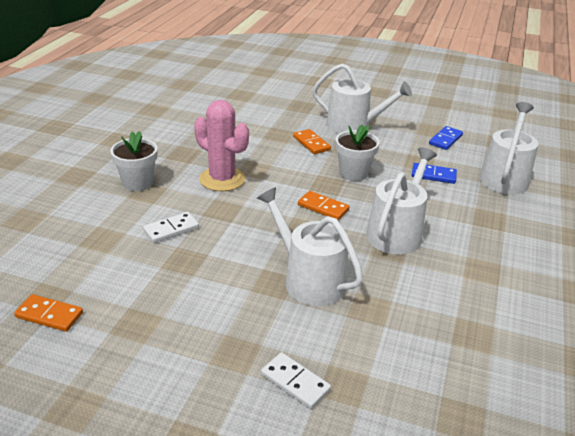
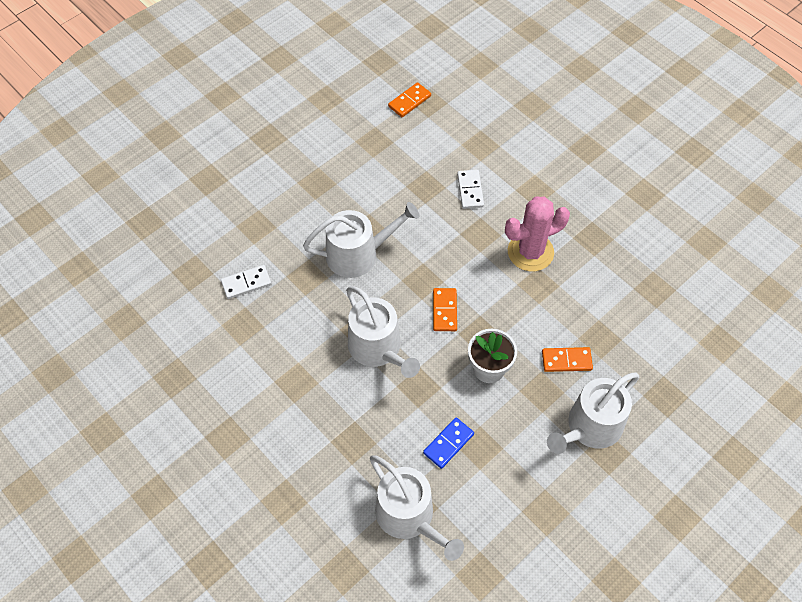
camera: 120 degrees right, 25 degrees up
white flower pot [110,131,158,191] -> none
white domino [261,352,331,409] -> white domino moved to [221,265,271,299]
orange domino [298,191,349,220] -> orange domino turned 60 degrees counterclockwise [433,288,457,331]
blue domino [429,126,463,150] -> none

